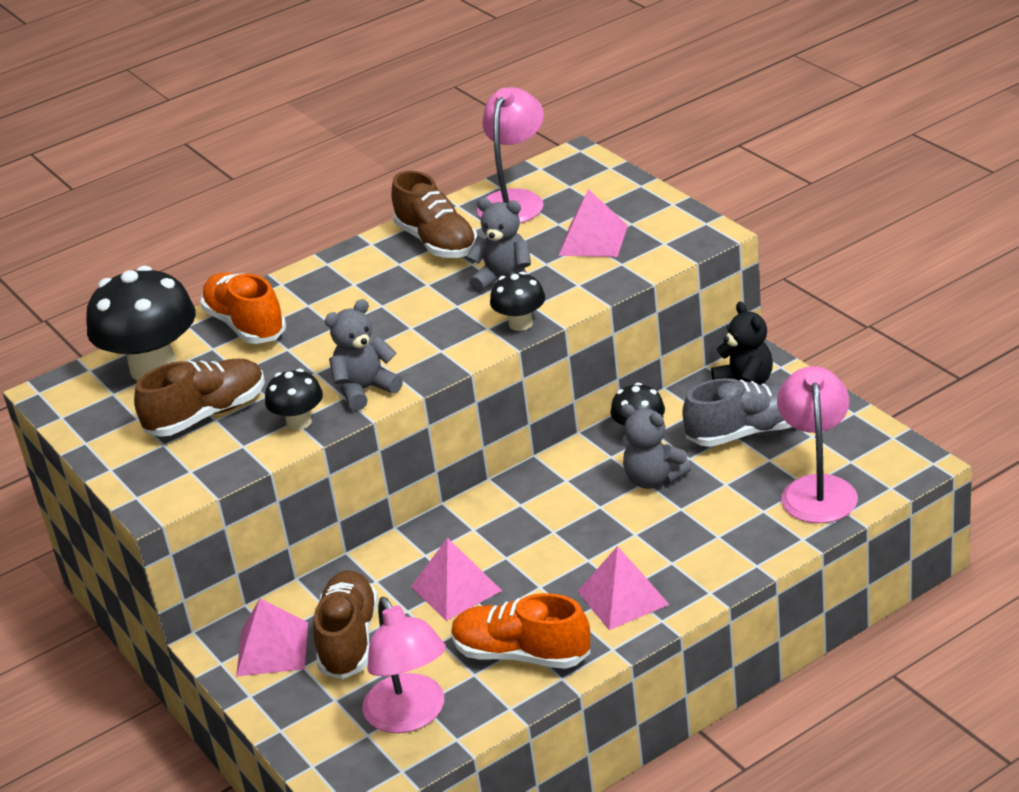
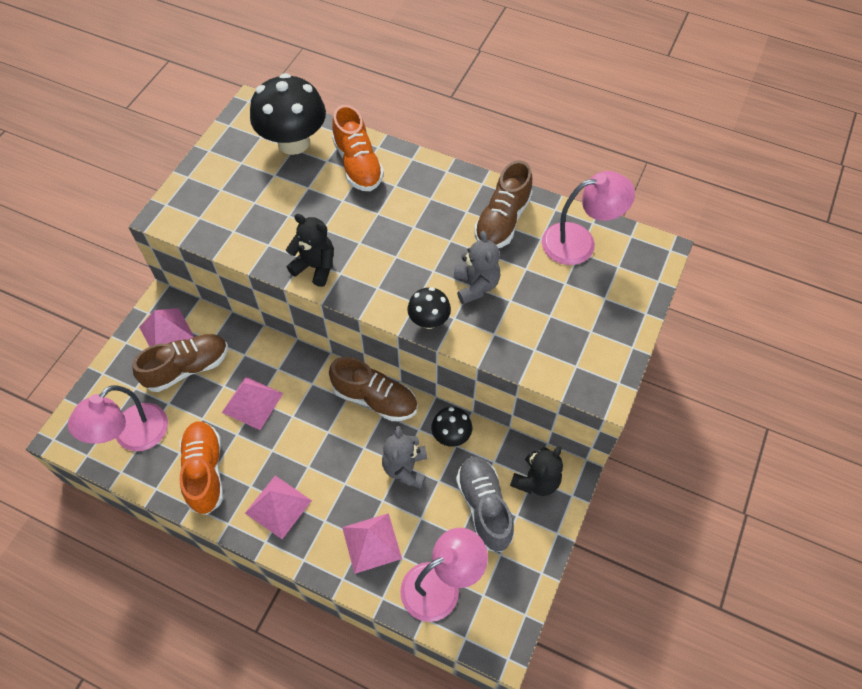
camera: 55 degrees right, 25 degrees up
brown shoe [134,359,265,437] -> brown shoe moved to [329,357,417,421]
orange shoe [200,272,286,344] -> orange shoe turned 135 degrees clockwise [332,105,384,191]
black mushroom [265,369,323,430] -> none
grey teddy bear [325,299,403,411] -> black teddy bear [286,214,334,287]
pink pyramid [559,189,628,257] -> pink pyramid moved to [342,513,402,574]
grey shoe [682,378,792,447] -> grey shoe turned 150 degrees counterclockwise [456,456,514,552]

